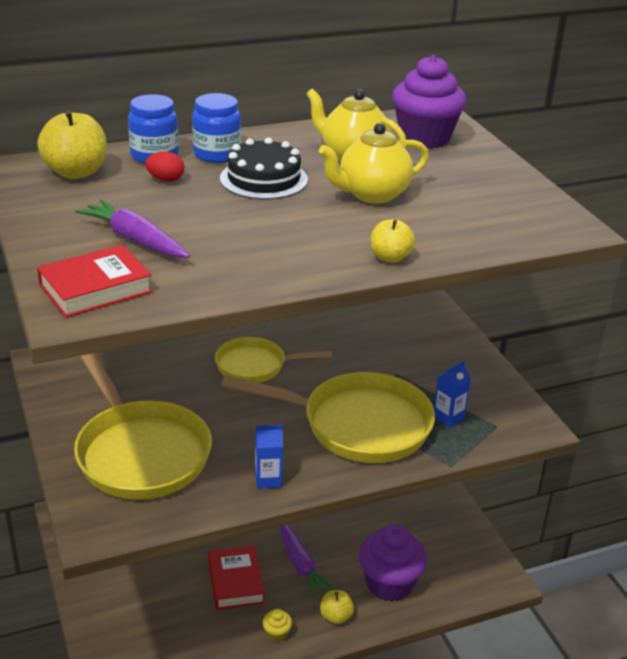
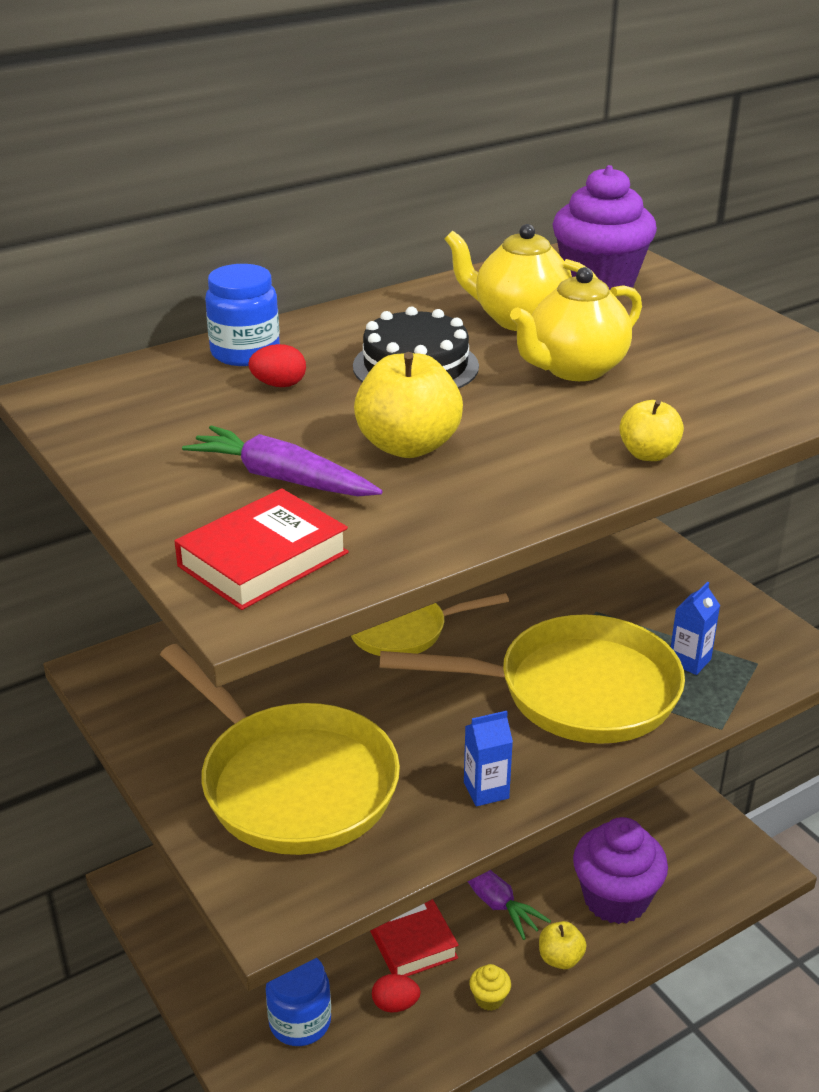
camera: 10 degrees left, 0 degrees up
yellow apple [37,110,107,179] -> yellow apple moved to [354,352,463,458]
blue jar [192,93,241,163] -> blue jar moved to [266,958,331,1046]
none -> red egg [372,974,420,1012]

